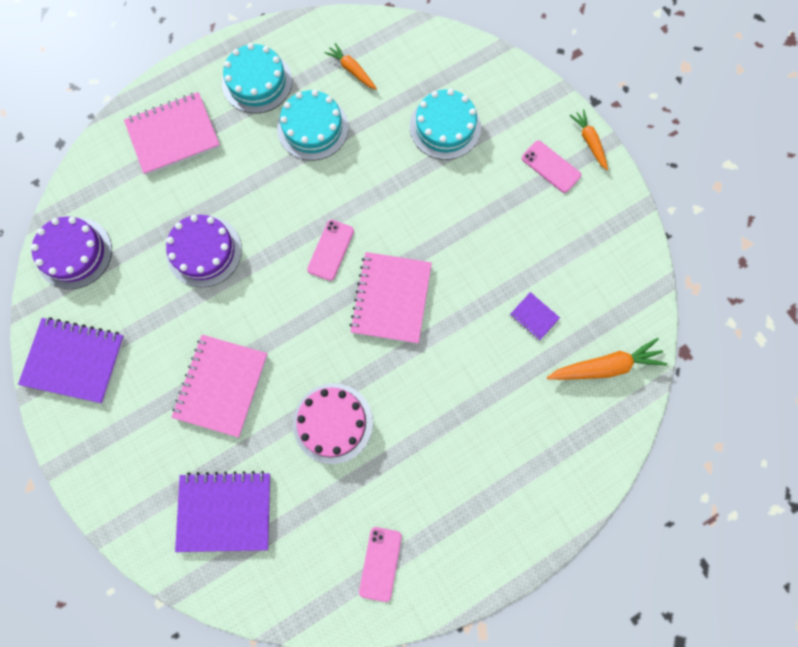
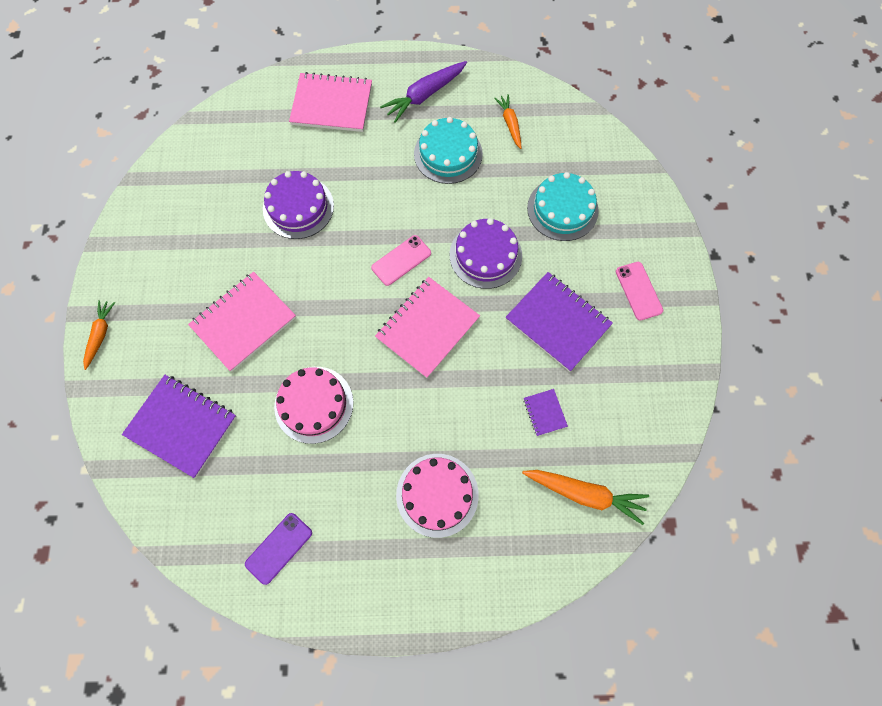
camera: 30 degrees right, 5 degrees down
purple notebook [18,317,125,403] -> purple notebook moved to [506,272,613,372]
purple cake [31,217,112,289] -> purple cake moved to [450,218,522,289]
turquoise cake [222,43,292,114] -> purple carrot [380,61,467,123]
pink phone [359,527,402,602] -> purple phone [245,513,312,585]
orange carrot [570,109,608,170] -> orange carrot moved to [83,300,115,370]
none -> pink cake [396,454,479,538]

